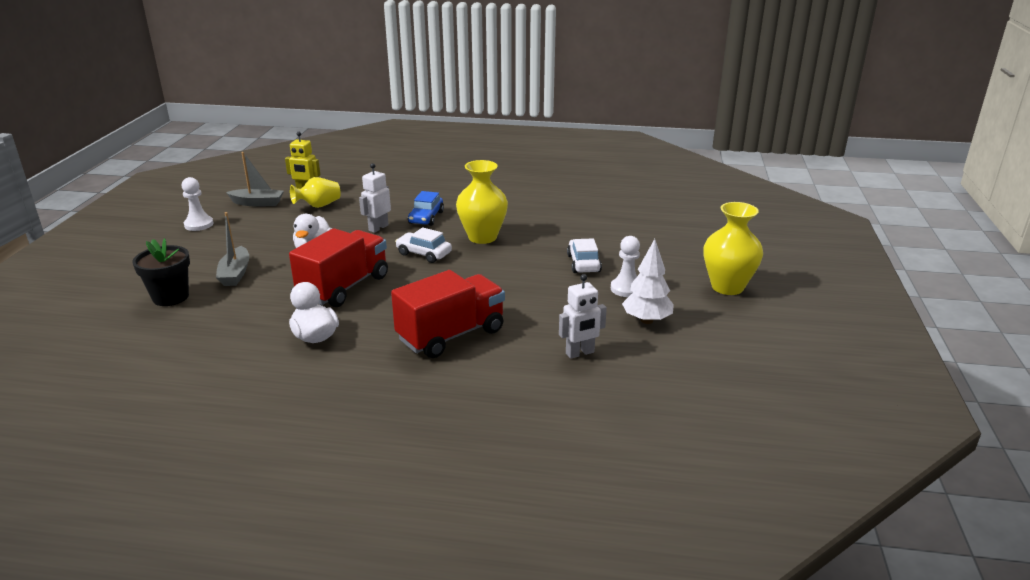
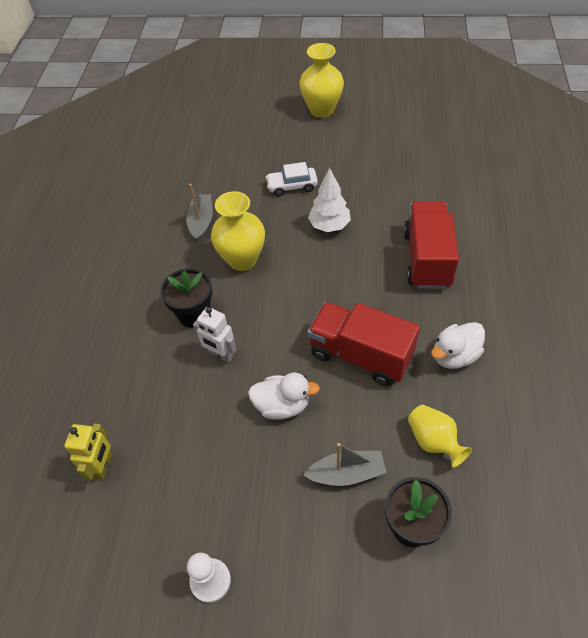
camera: 90 degrees left, 25 degrees up
grey boat [226,152,284,206] -> grey boat moved to [186,184,213,242]
yellow vase [290,177,341,208] -> yellow vase moved to [408,405,472,468]
red truck [391,270,505,358] -> red truck turned 45 degrees clockwise [404,202,459,289]
white car [395,227,452,263] -> none
blue car [408,191,444,226] -> black flower pot [160,268,213,328]
white robot [559,274,607,359] -> none
white pawn [611,236,640,297] -> none
white tree [622,239,674,324] -> white tree moved to [308,168,351,232]

